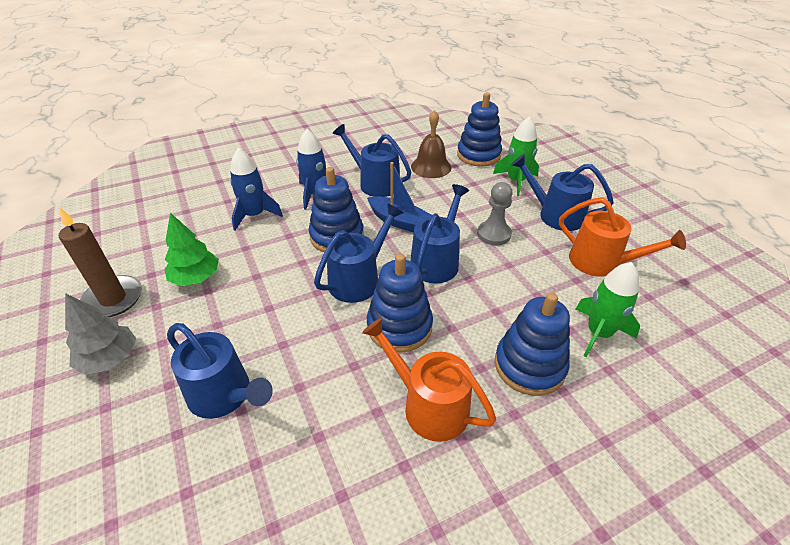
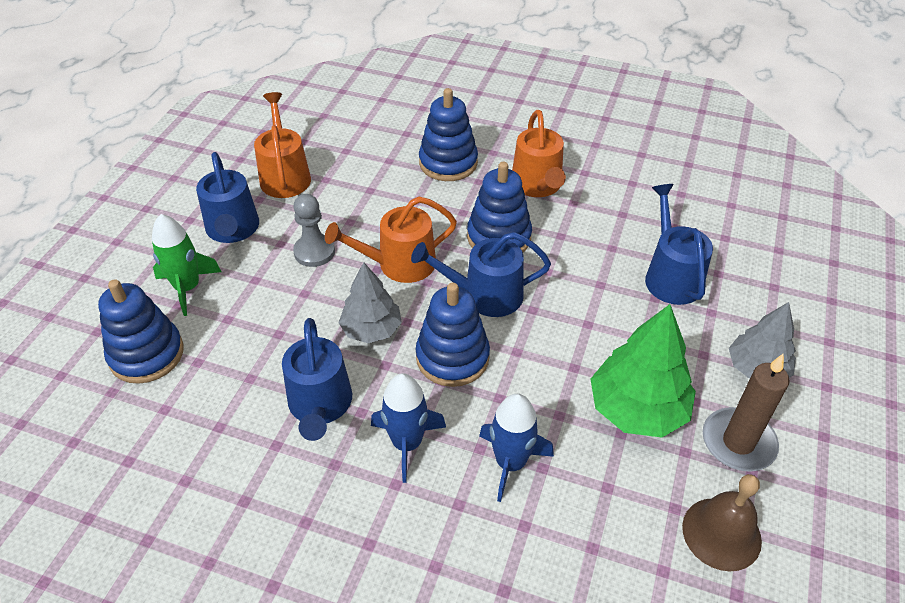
camera: 135 degrees left, 5 degrees up
green tree [164,213,219,286] -> green tree [590,304,696,438], size x1.52
blue boat [367,162,432,232] -> grey tree [338,262,402,343]
blue watering can [410,184,469,283] -> orange watering can [325,197,457,283]
brown bell [411,110,451,178] -> brown bell moved to [682,474,762,571]
green rocket [576,262,640,357] -> none

